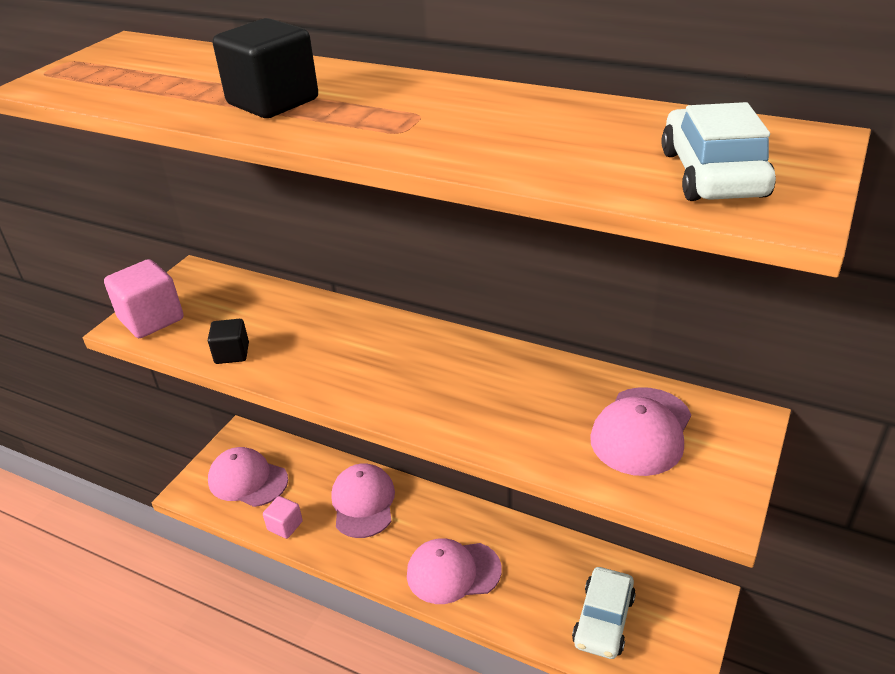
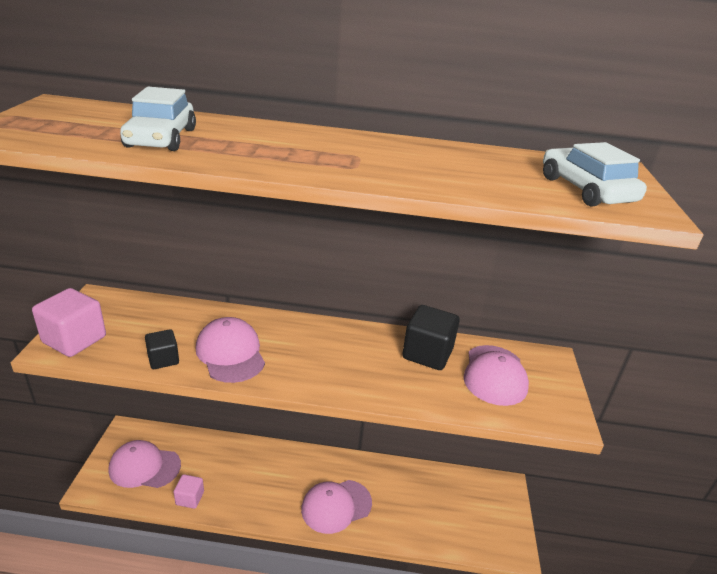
camera: 25 degrees left, 5 degrees down
black cube [213,18,318,118] -> black cube moved to [402,305,460,370]
pink cap [331,463,395,538] -> pink cap moved to [196,317,265,383]
white car [572,567,636,659] -> white car moved to [120,87,196,151]

